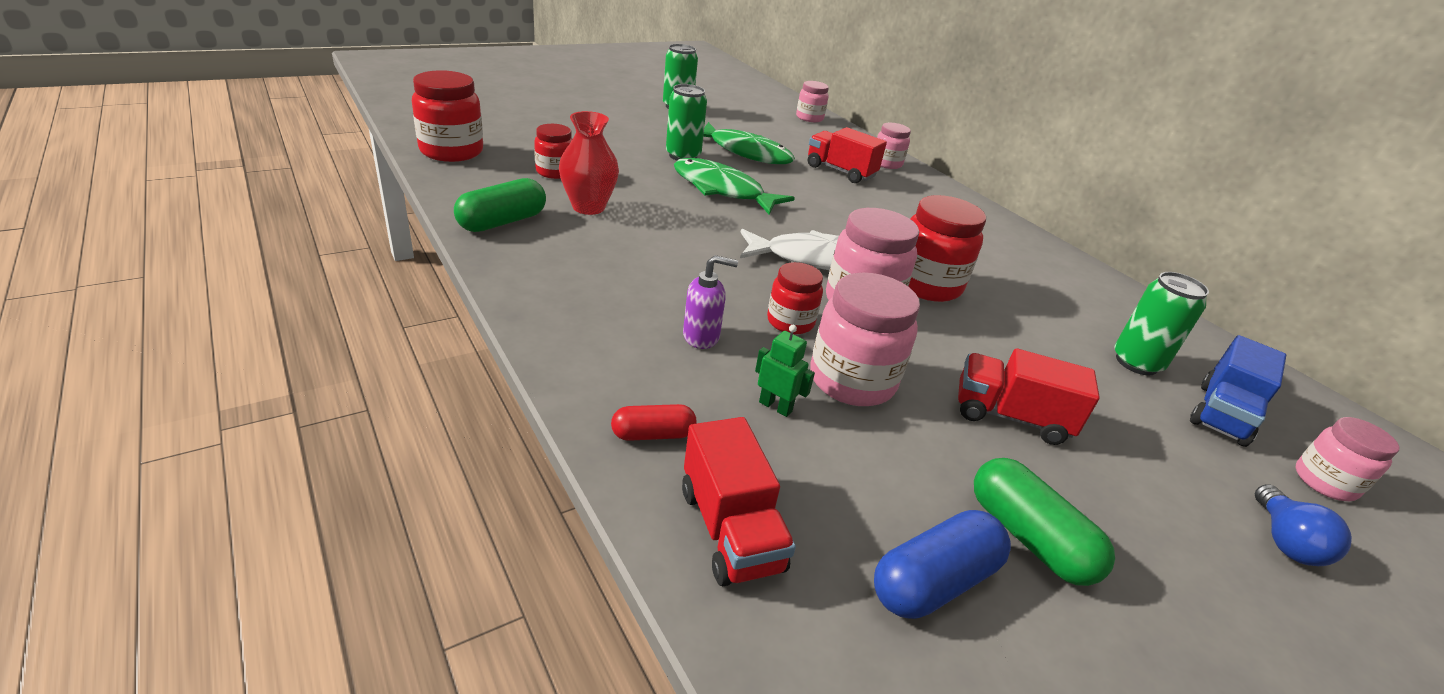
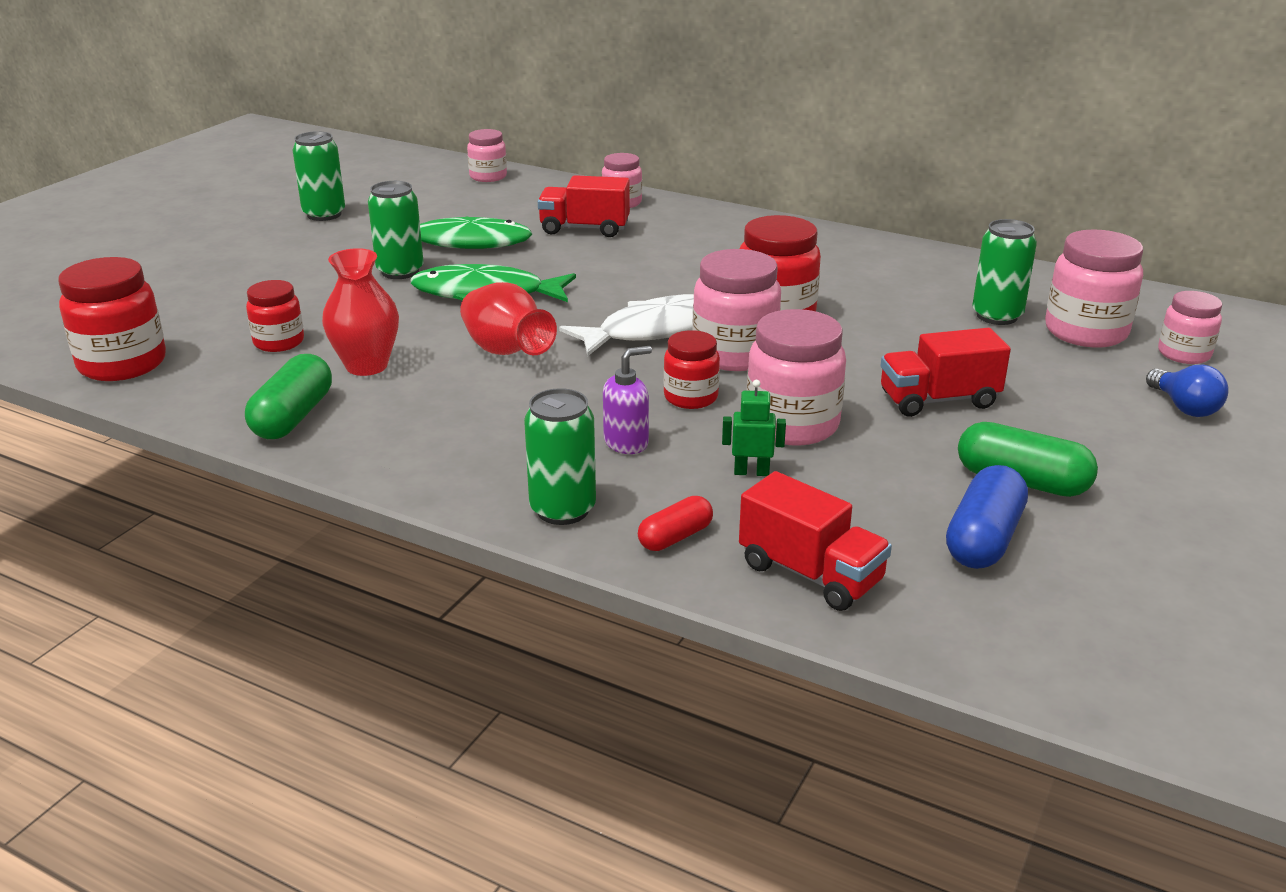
camera: 25 degrees left, 5 degrees down
blue truck [1190,335,1286,447] -> pink jar [1045,229,1143,348]
none -> red vase [460,282,557,355]
none -> green can [524,388,596,525]

